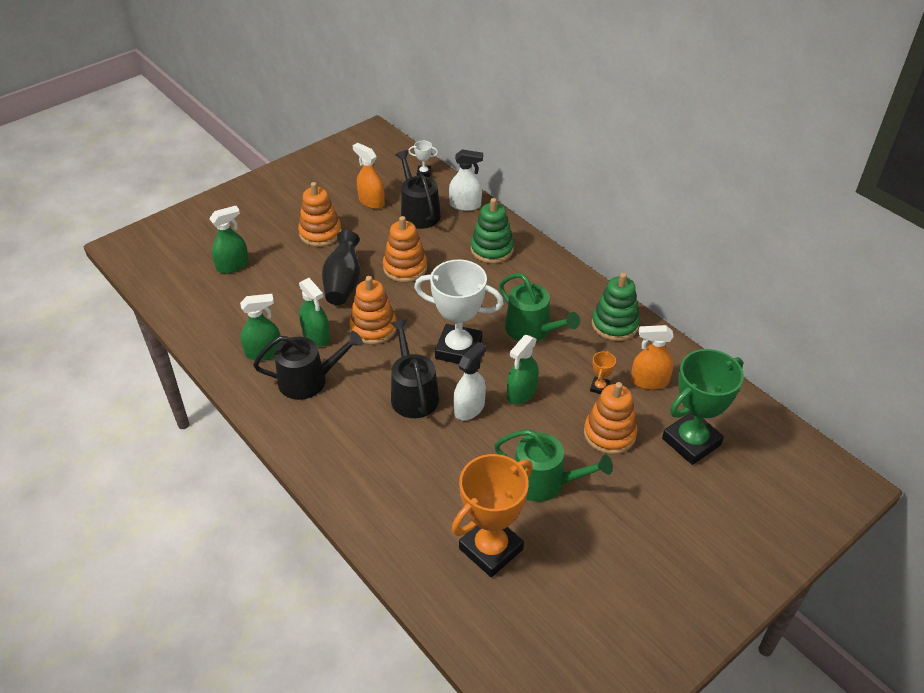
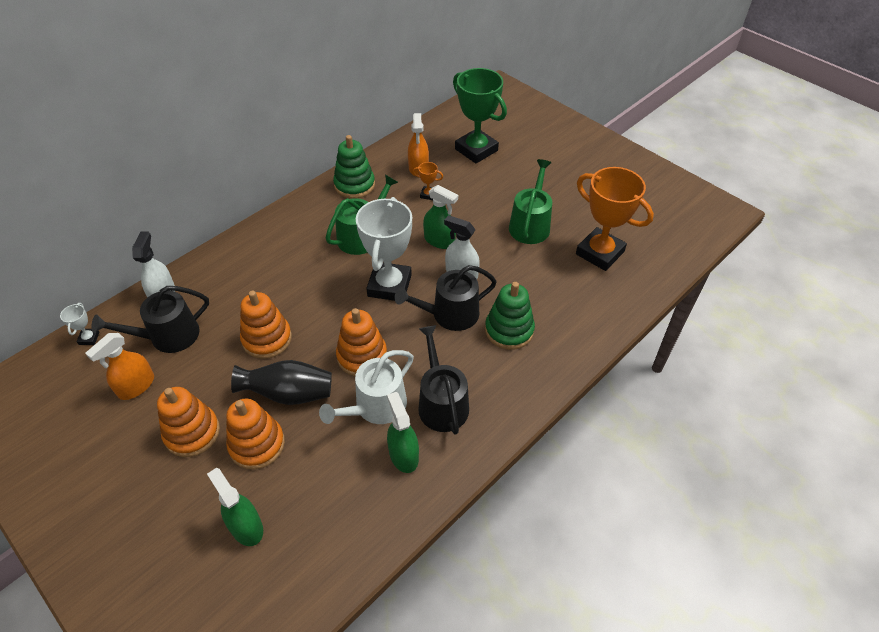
camera: 95 degrees left, 5 degrees up
green spray bottle [299,278,330,346] -> white watering can [319,350,414,424]
green stacking toy [471,198,514,264] -> green stacking toy moved to [485,282,535,350]
orange stacking toy [584,382,638,455] -> orange stacking toy moved to [226,399,285,470]

